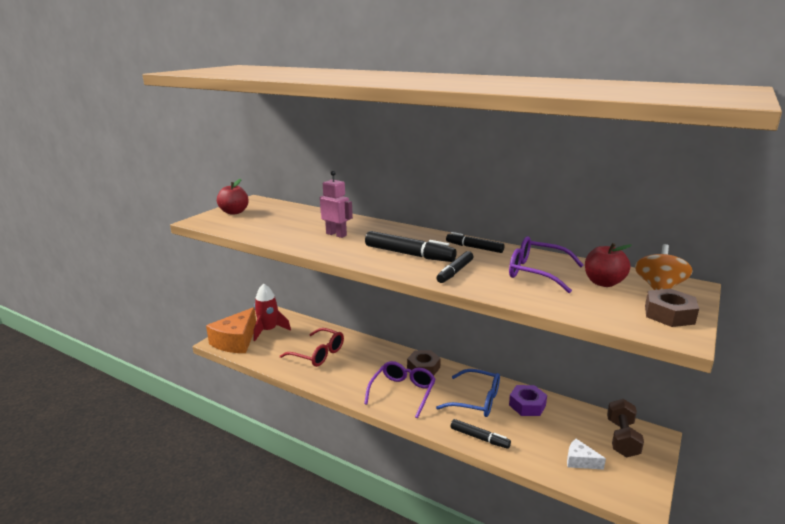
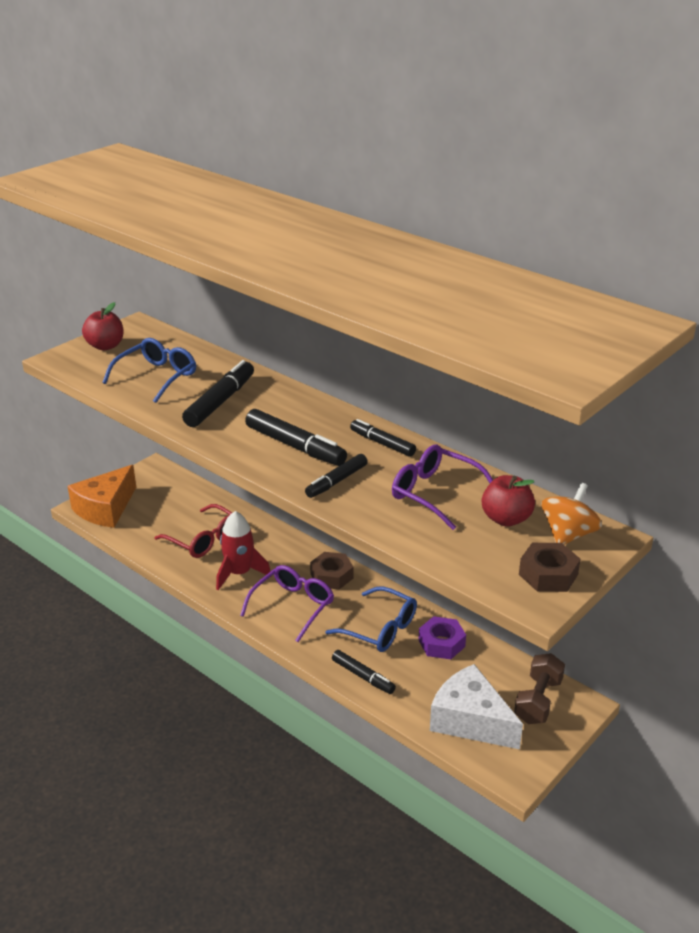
camera: 10 degrees right, 10 degrees up
red rocket [253,284,291,341] -> red rocket moved to [216,511,271,590]
pink robot [320,171,353,238] -> black marker [182,360,254,427]
white cheese [567,439,606,470] -> white cheese [430,664,523,749], size x2.12
none -> blue glasses [102,338,196,403]

